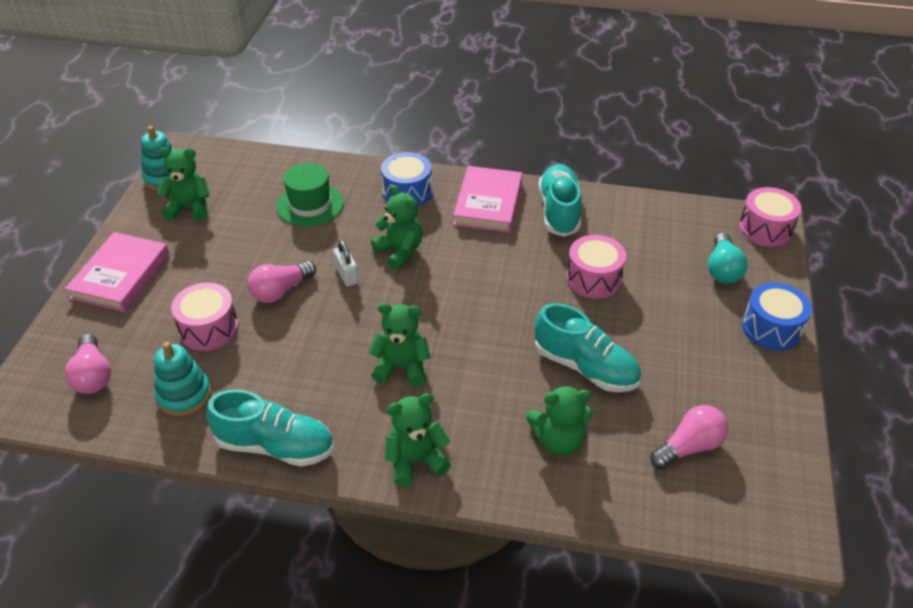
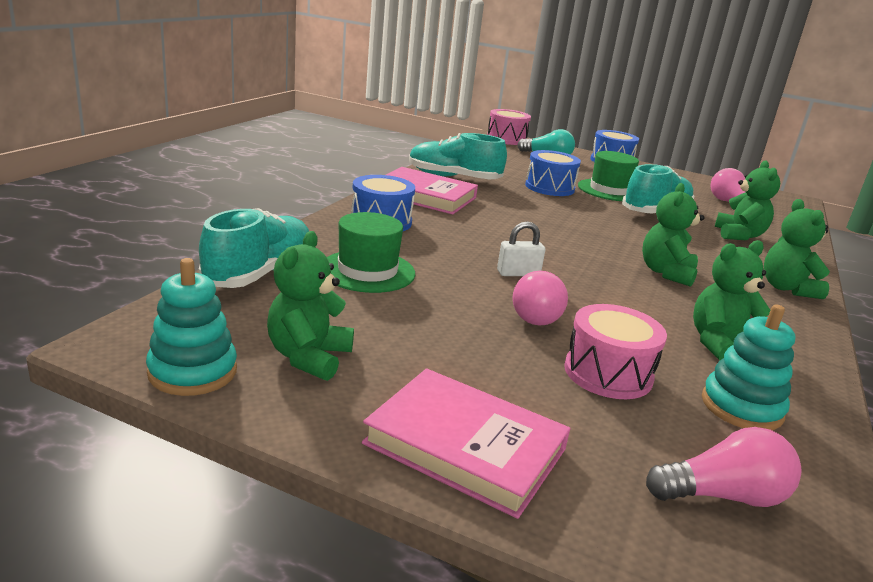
camera: 80 degrees left, 20 degrees down
turquoise shoe [206,389,334,467] -> turquoise shoe moved to [199,208,309,288]
pink light bulb [248,261,316,303] -> pink light bulb turned 45 degrees clockwise [512,271,568,325]
green teddy bear [371,185,423,270] -> green teddy bear moved to [693,240,770,360]
pink drum [566,235,626,298] -> blue drum [525,150,581,196]
none -> green hat [578,151,639,201]

